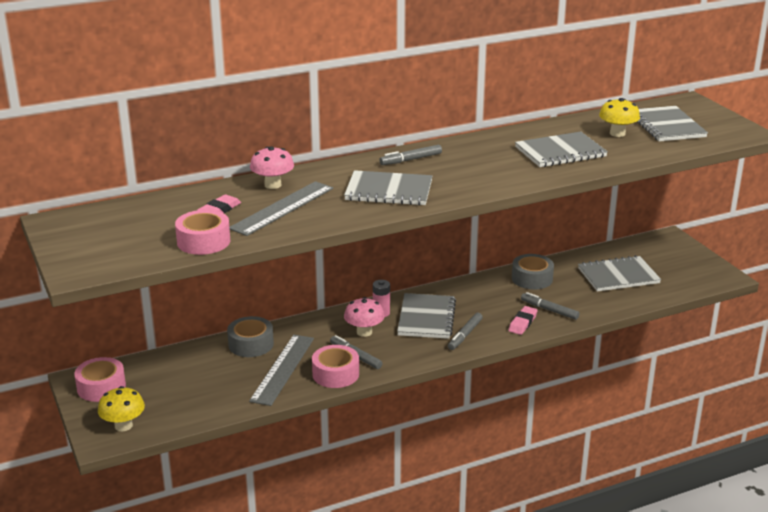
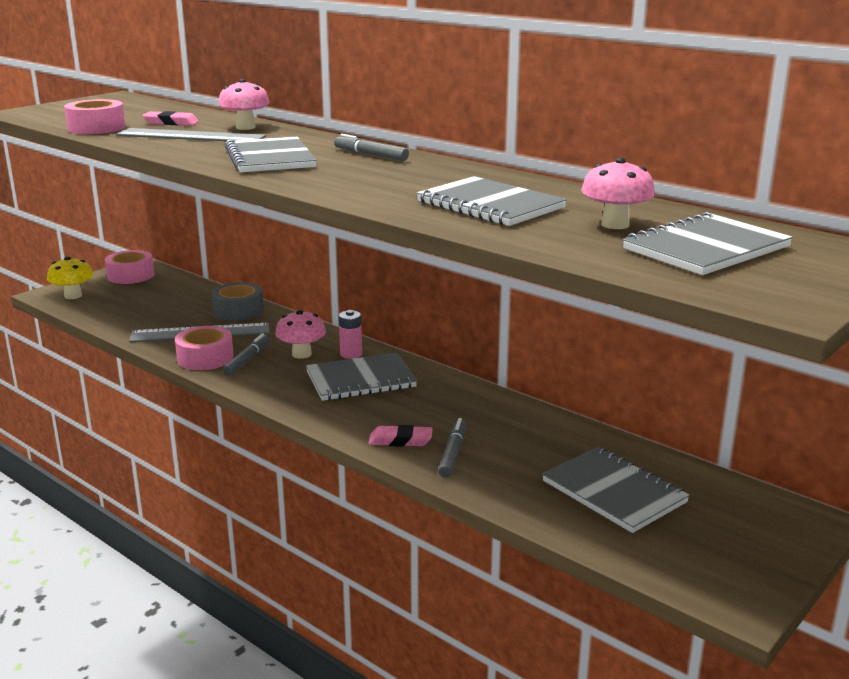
camera: 65 degrees right, 5 degrees down
grey marker [448,313,483,350] -> none
grey tape [512,254,554,289] -> none
yellow mushroom [599,98,640,137] -> pink mushroom [582,158,655,229]

